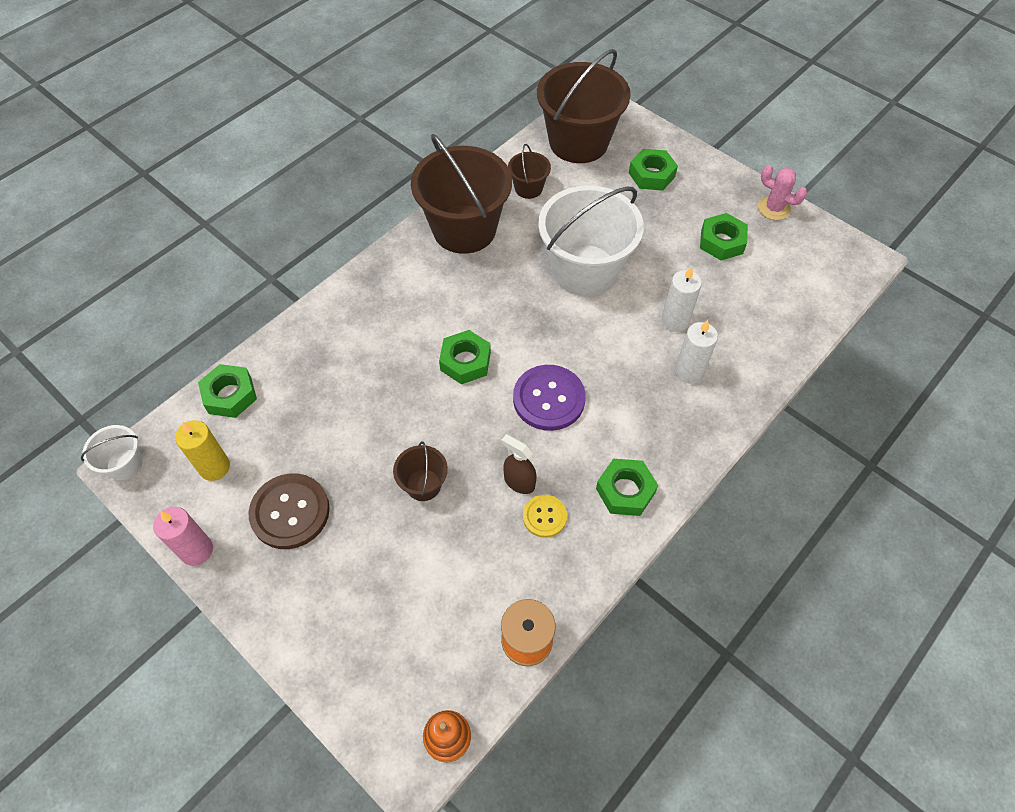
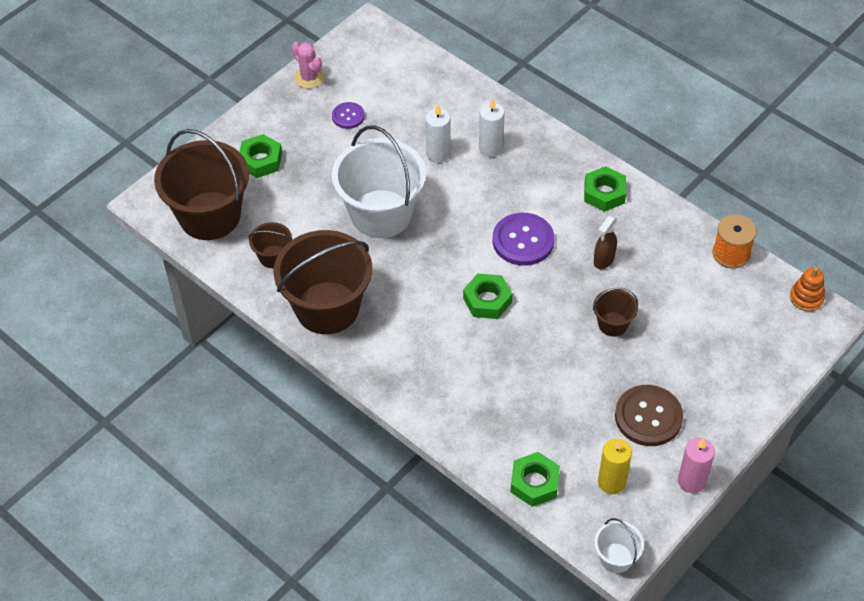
camera: 90 degrees left, 5 degrees down
yellow button [523,495,567,538] -> none
green nut [700,213,748,260] -> purple button [332,102,365,129]
pink cactus [758,165,807,220] -> pink cactus turned 75 degrees counterclockwise [292,42,324,89]

